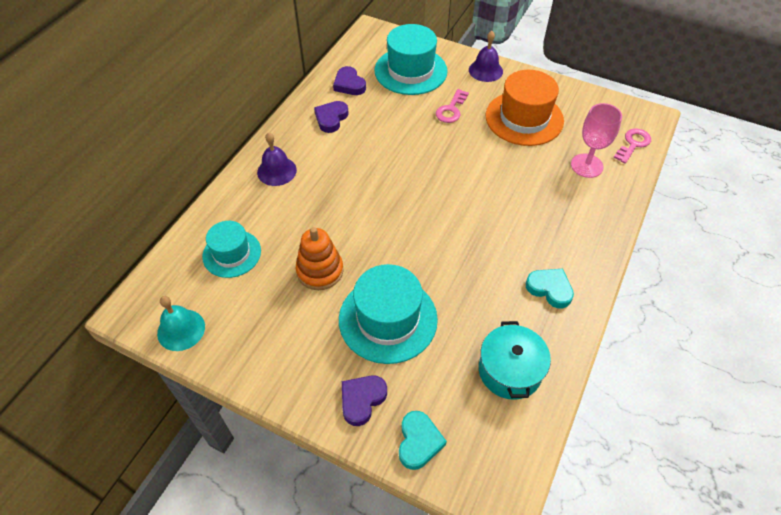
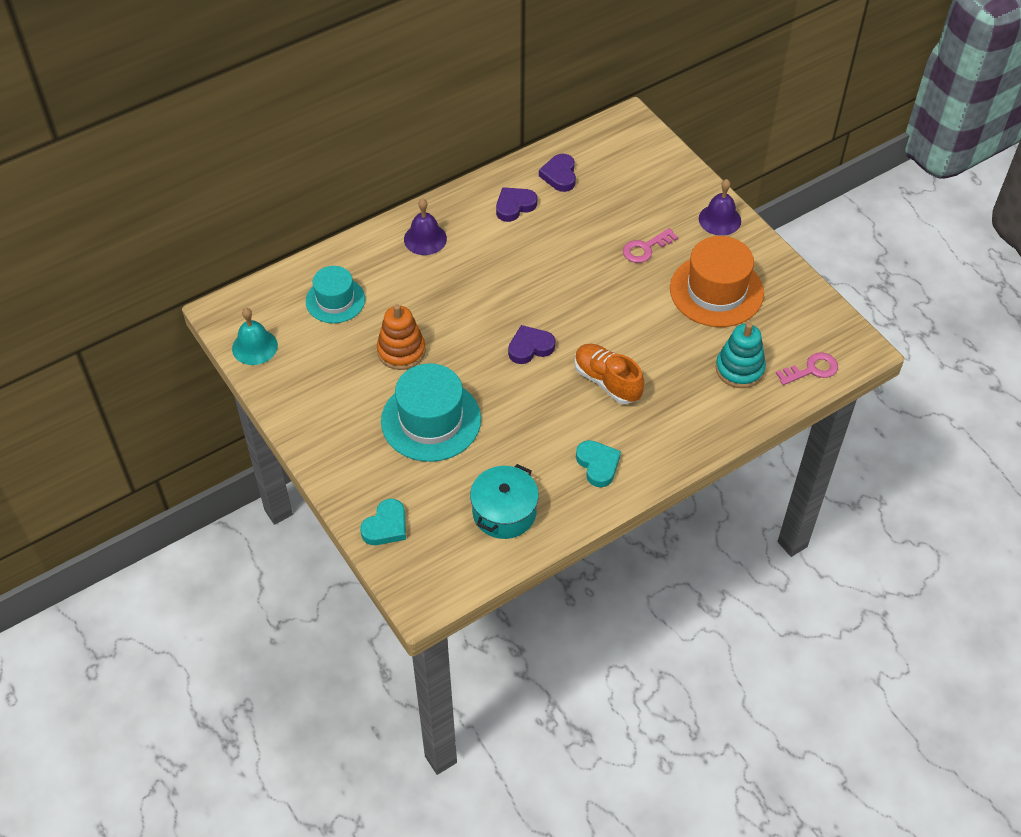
camera: 30 degrees right, 0 degrees up
purple heart [342,375,387,426] -> purple heart moved to [508,325,555,364]
turquoise hat [374,24,447,95] -> none
pink goblet [571,103,622,178] -> turquoise stacking toy [716,323,766,388]
none -> orange shoe [574,344,644,404]

